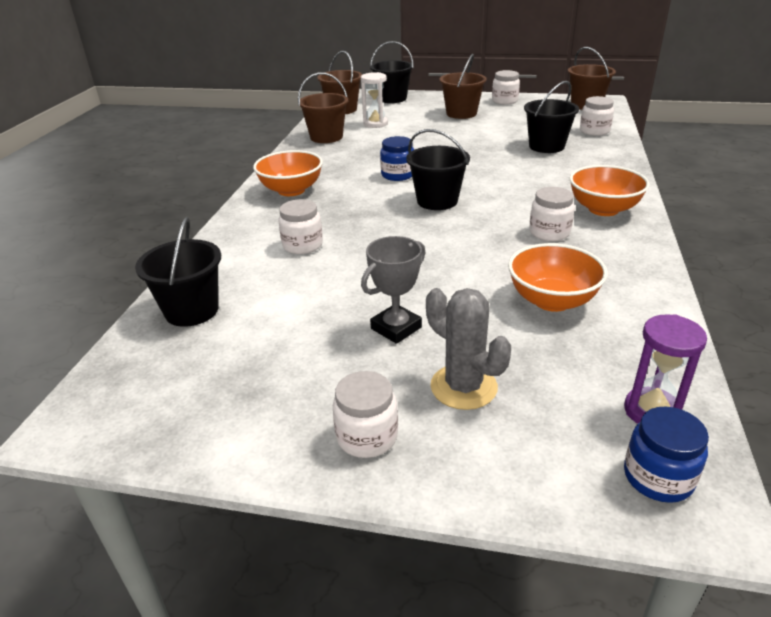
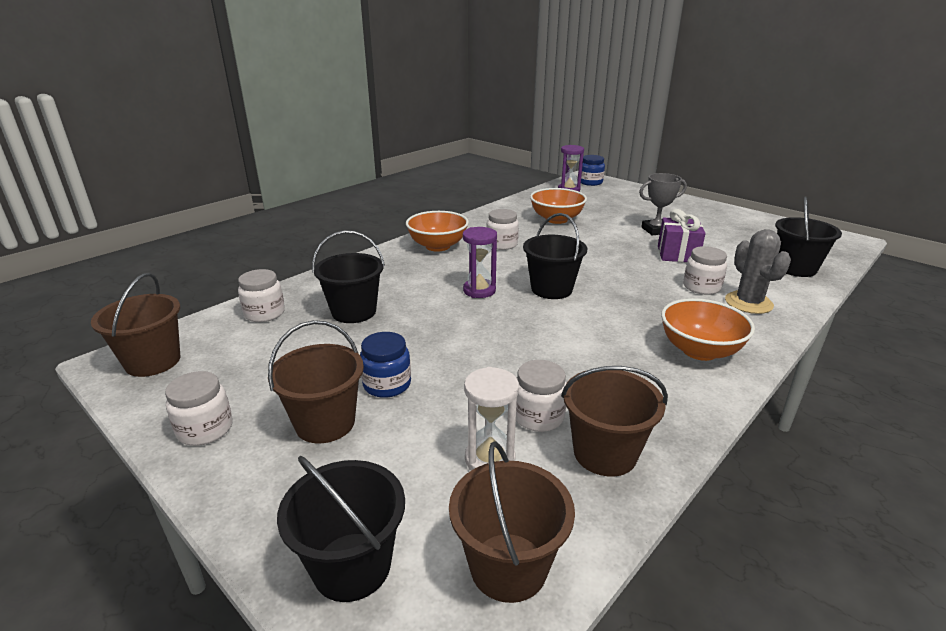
camera: 150 degrees left, 5 degrees down
white jar [333,371,398,458] -> white jar moved to [516,360,566,432]
blue jar [380,136,414,181] -> blue jar moved to [360,332,411,398]
grey cactus [426,288,511,410] -> grey cactus moved to [725,229,791,314]
none -> purple hourglass [463,227,497,298]
none -> purple gift [658,209,706,262]

